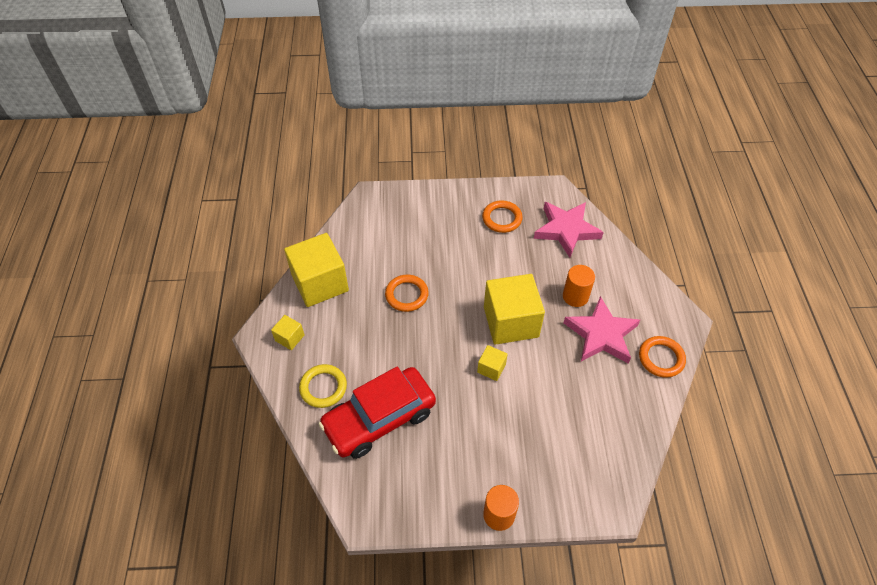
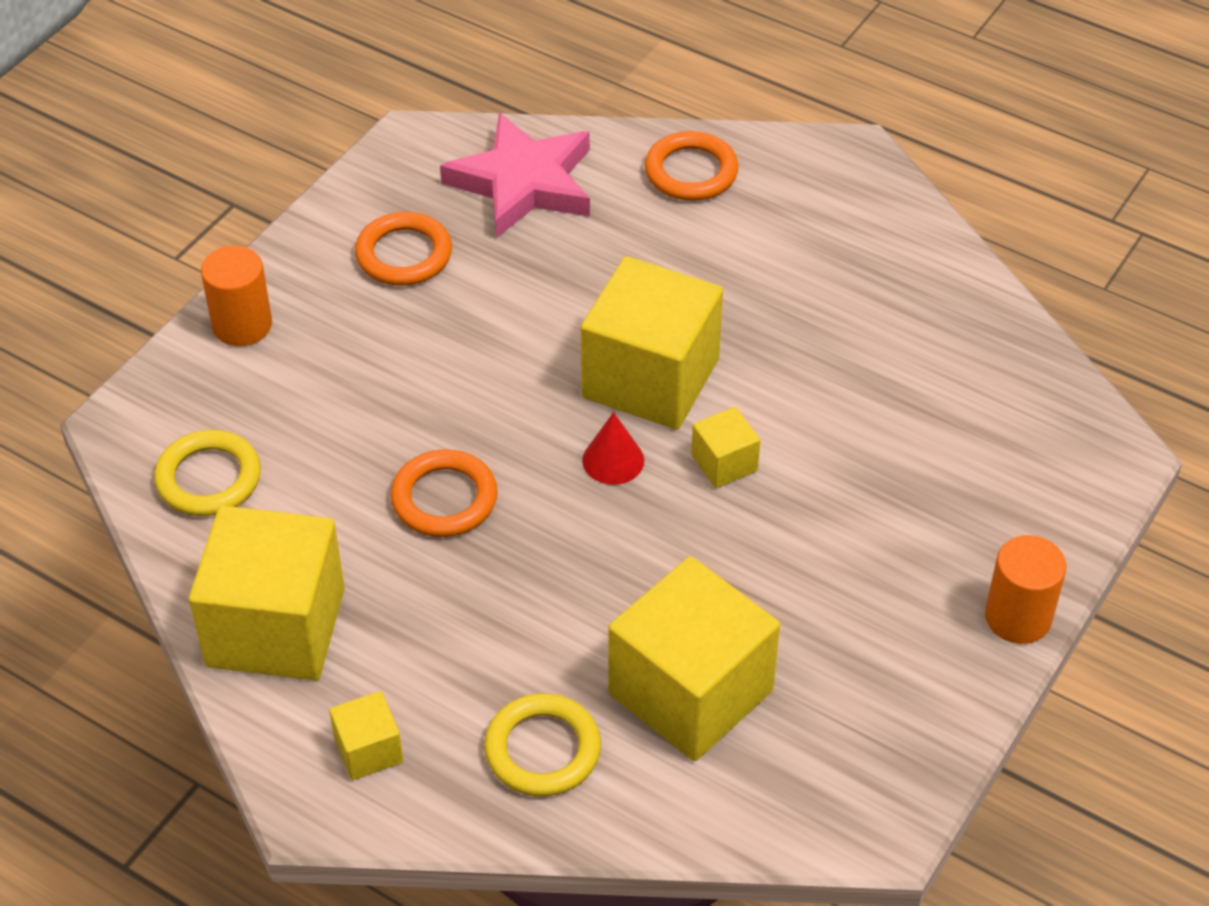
camera: 55 degrees left, 5 degrees down
red car [318,367,436,459] -> yellow cube [608,556,780,761]
orange cylinder [563,265,595,307] -> orange cylinder moved to [201,245,272,346]
pink star [564,296,640,363] -> none
orange ring [639,336,686,378] -> orange ring moved to [645,131,738,201]
none -> yellow ring [154,430,261,516]
none -> red cone [582,412,644,485]

